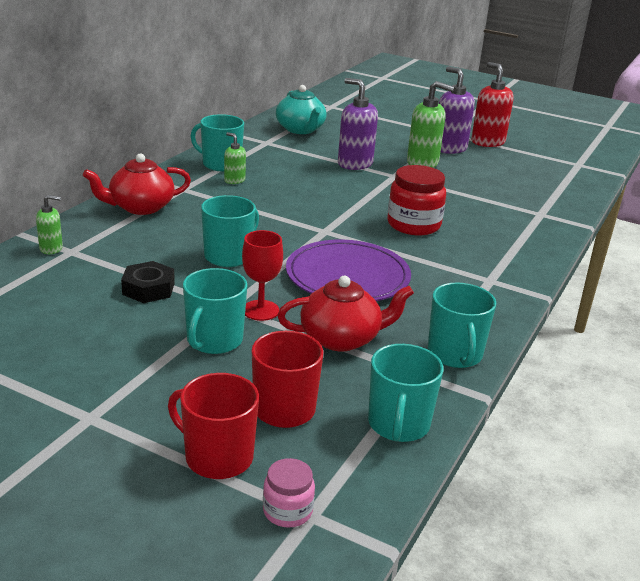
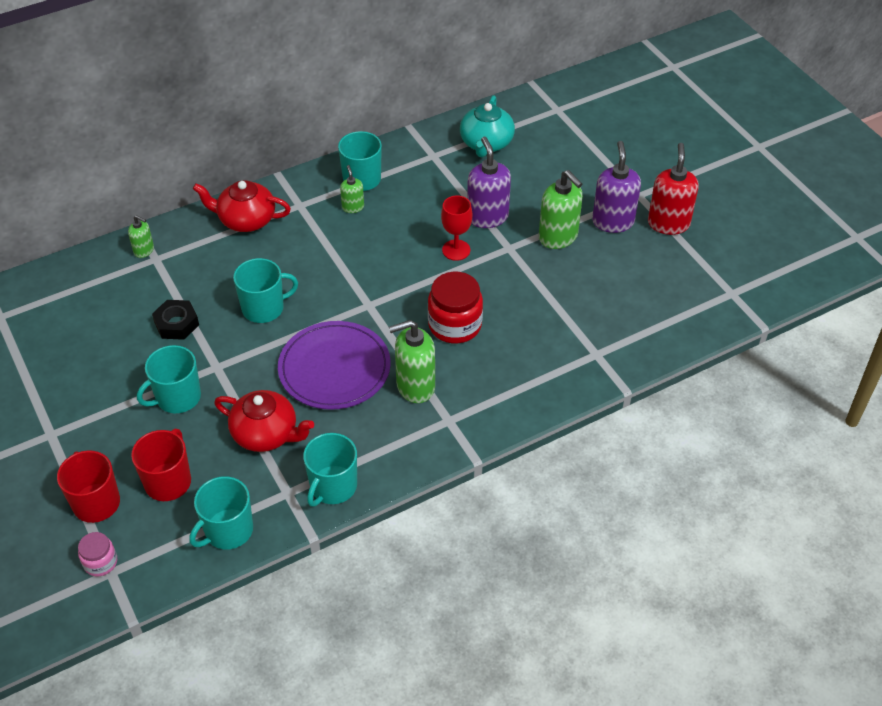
camera: 35 degrees right, 20 degrees up
red goblet [242,230,283,321] -> red goblet moved to [441,196,472,261]
none -> green soap dispenser [389,320,435,403]

